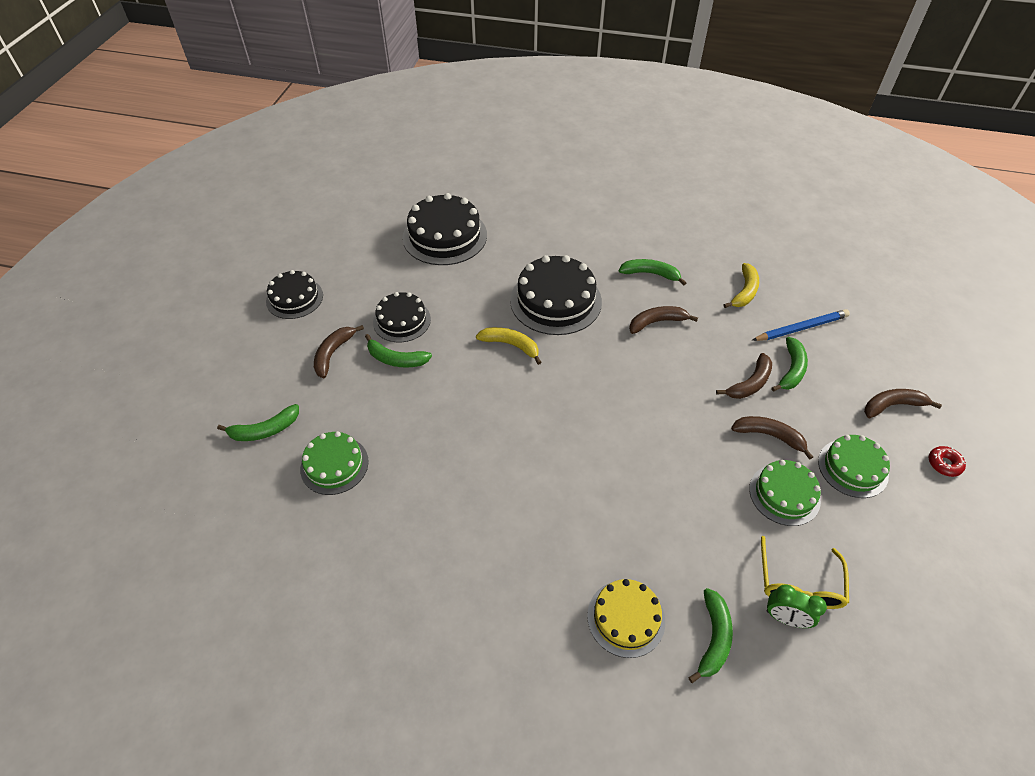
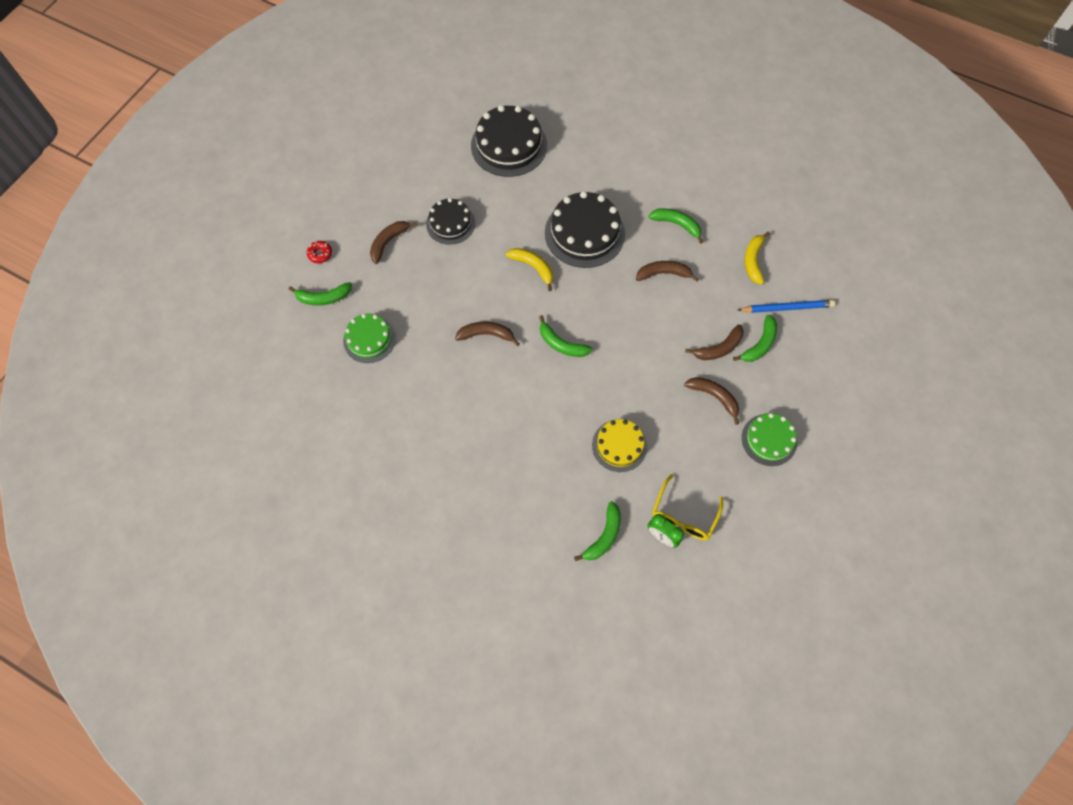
camera: 15 degrees right, 15 degrees up
black cake [266,270,323,319] -> none
green banana [365,334,432,368] -> green banana moved to [539,315,593,357]
yellow cake [587,579,665,658] -> yellow cake moved to [592,419,647,472]
yellow banana [724,263,759,308] -> yellow banana turned 150 degrees clockwise [744,231,770,284]
green cake [749,460,821,526] -> none
brown banana [864,389,942,418] -> brown banana moved to [455,322,520,346]
red donut [929,446,966,477] -> red donut moved to [307,241,332,263]

